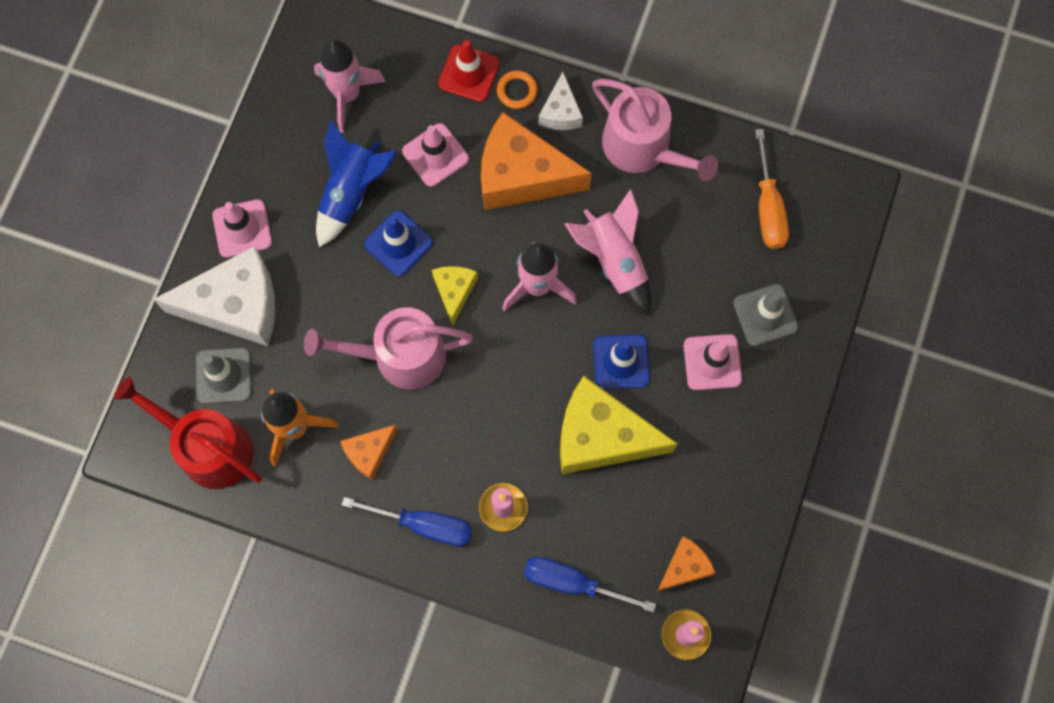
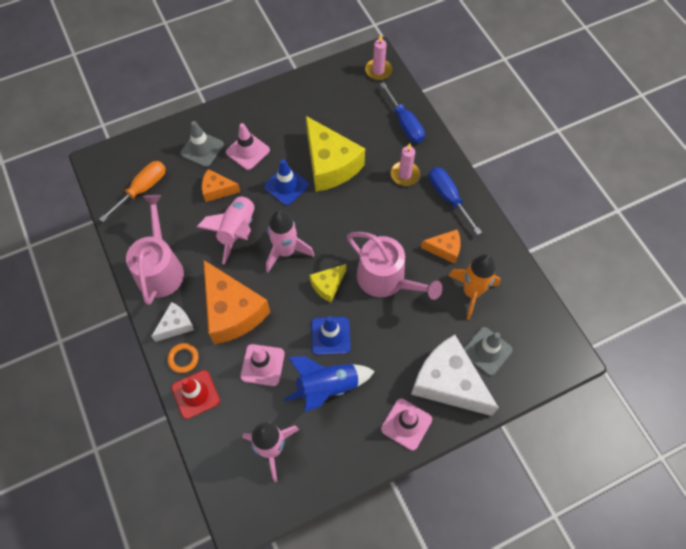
camera: 135 degrees left, 10 degrees down
red watering can [114,377,262,489] -> none
orange cheese [657,536,715,591] -> orange cheese moved to [202,169,240,202]

